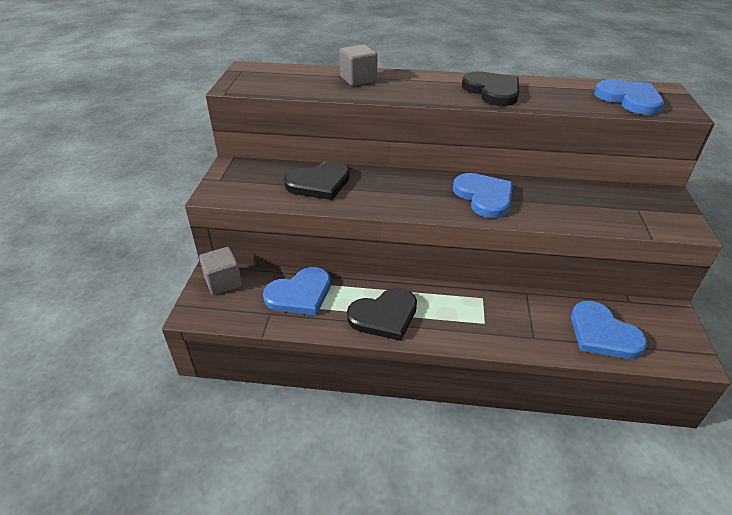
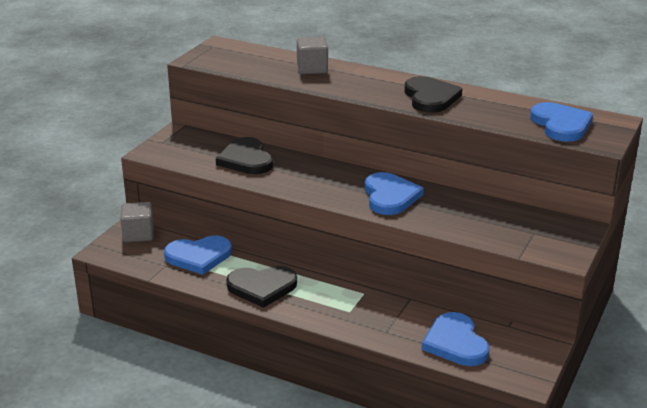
camera: 20 degrees right, 10 degrees down
black heart [284,161,350,200] -> black heart turned 75 degrees clockwise [216,137,273,174]

